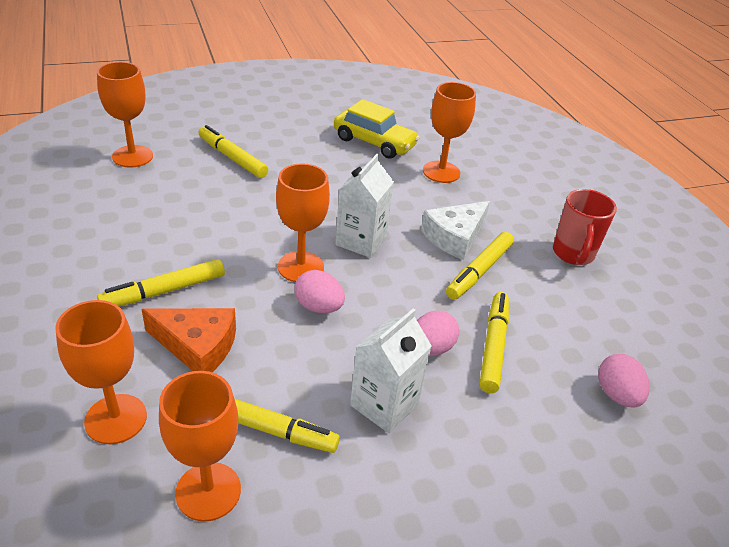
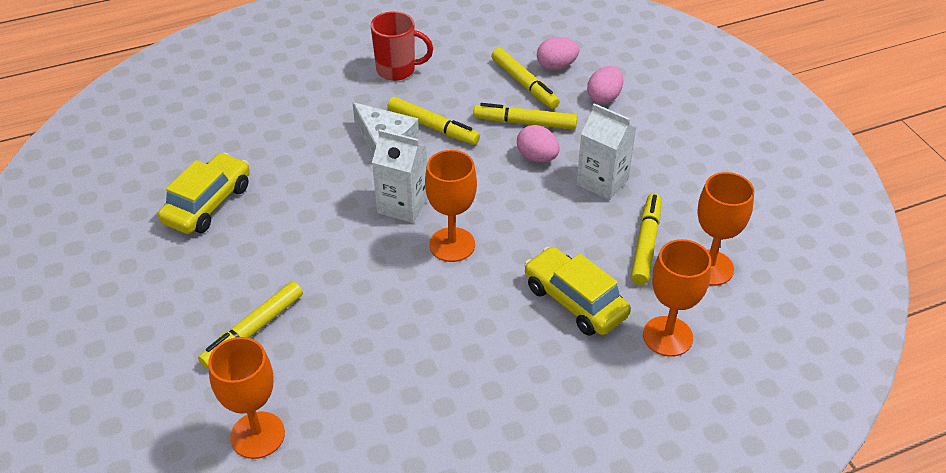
camera: 90 degrees left, 5 degrees up
yellow marker [97,259,225,306] -> yellow marker moved to [491,48,560,109]
orange cheese [141,308,236,372] -> yellow car [524,246,631,336]
pink egg [294,270,345,313] -> pink egg moved to [587,66,623,104]
orange goblet [423,82,476,183] -> none

